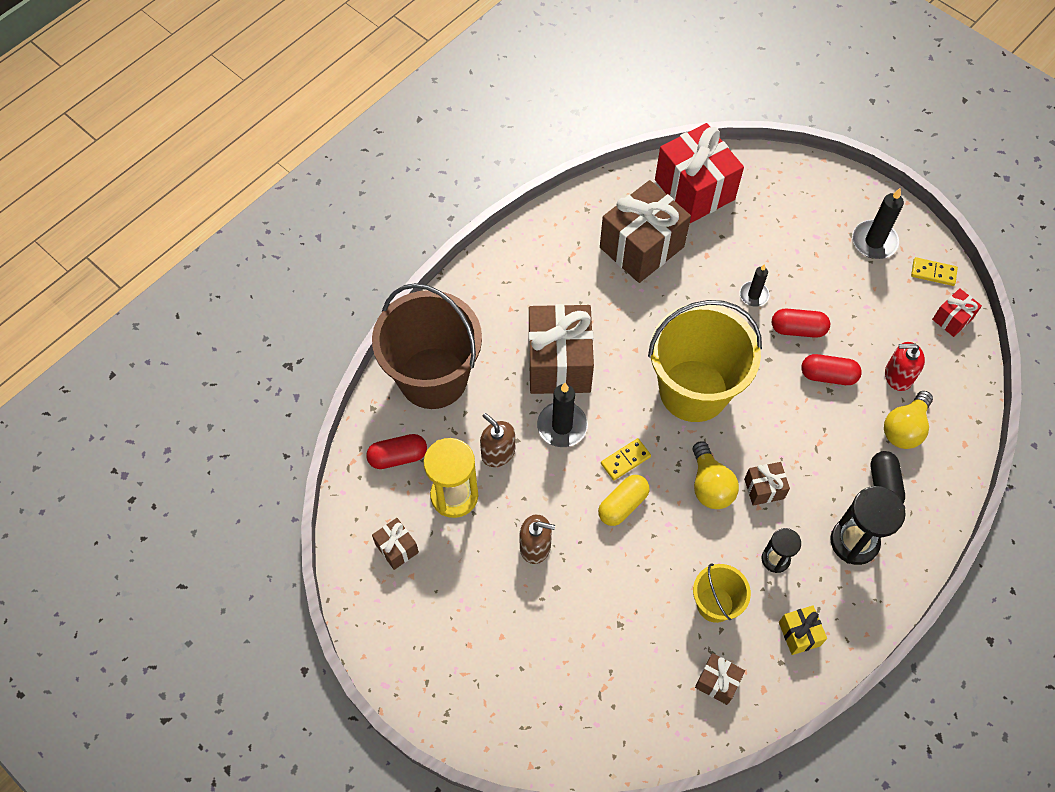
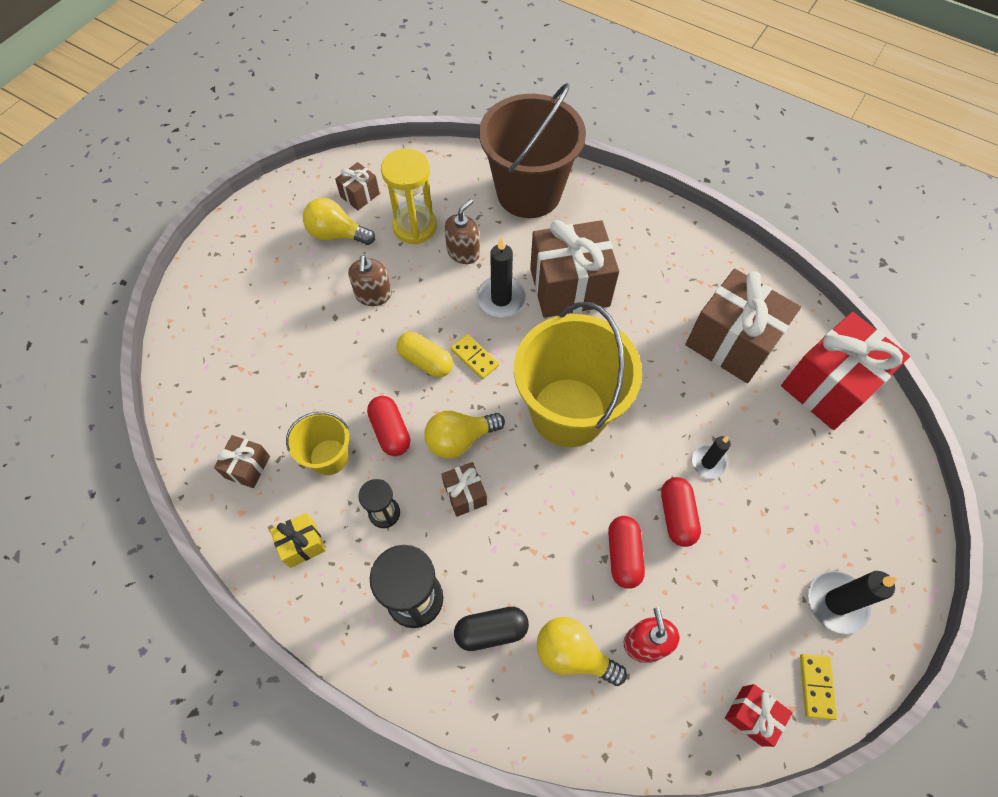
camera: 80 degrees right, 0 degrees up
red capsule [366,434,427,469] -> red capsule moved to [367,396,410,456]
none -> yellow light bulb [303,198,375,245]

